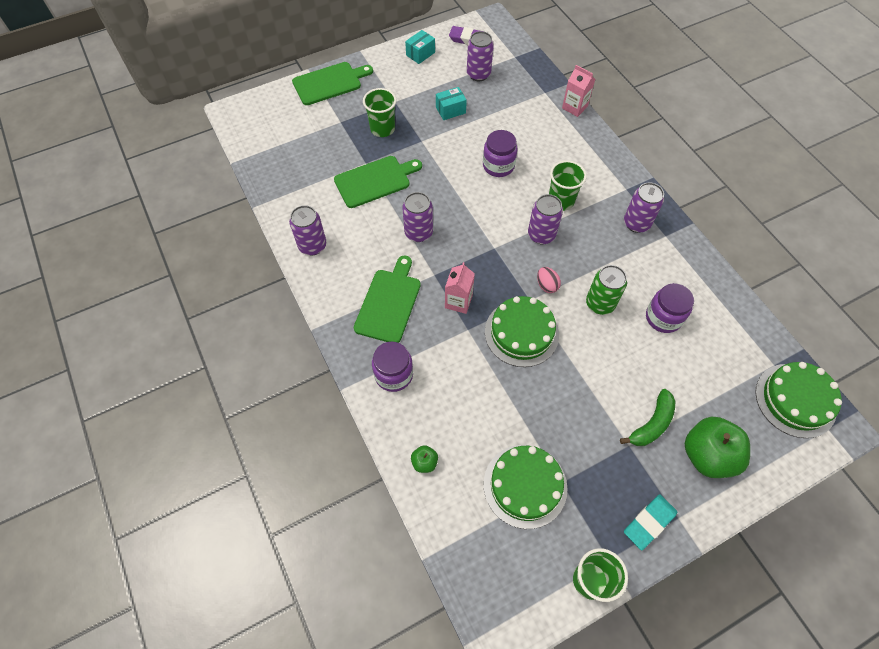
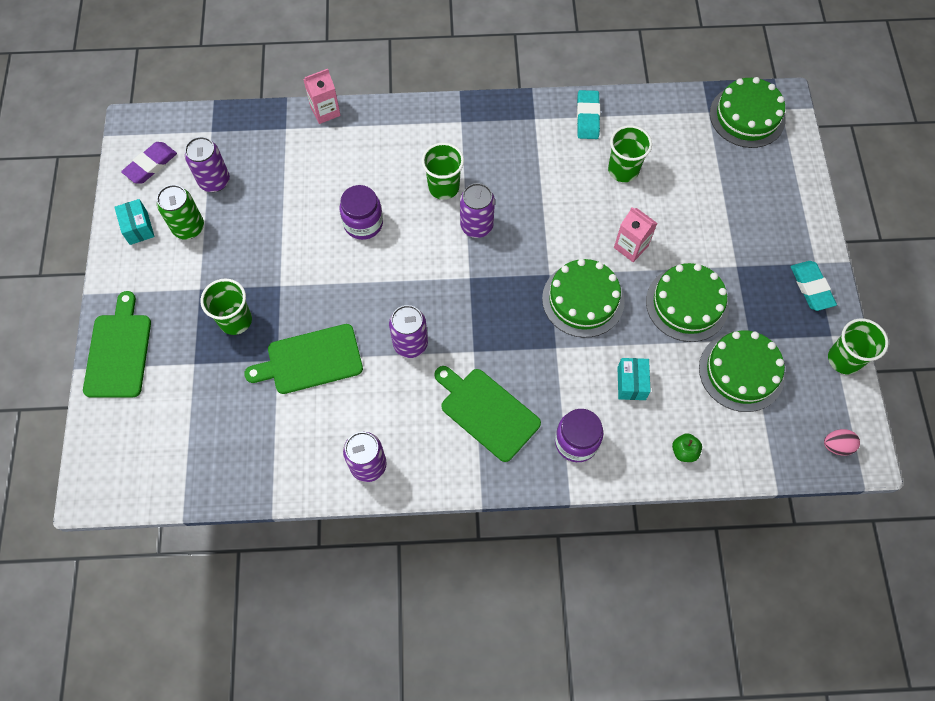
camera: 65 degrees left, 5 degrees up
green cutting board [334,156,422,208] -> green cutting board turned 105 degrees counterclockwise [244,324,363,394]
turquoise box [436,87,467,120] -> turquoise box moved to [617,358,651,400]
pink carton [445,262,475,314] -> pink carton moved to [614,207,657,262]
pink egg [537,267,561,293] -> pink egg moved to [824,429,860,455]
green can [586,265,627,315] -> green can moved to [157,185,204,239]
green banana [620,389,675,446] -> none
purple can [624,182,664,233] -> none
purple jar [646,283,694,333] -> green cup [608,125,652,182]
green apple [684,416,750,478] -> none
none -> turquoise eraser [577,90,600,139]
none -> green cake [646,263,729,342]

